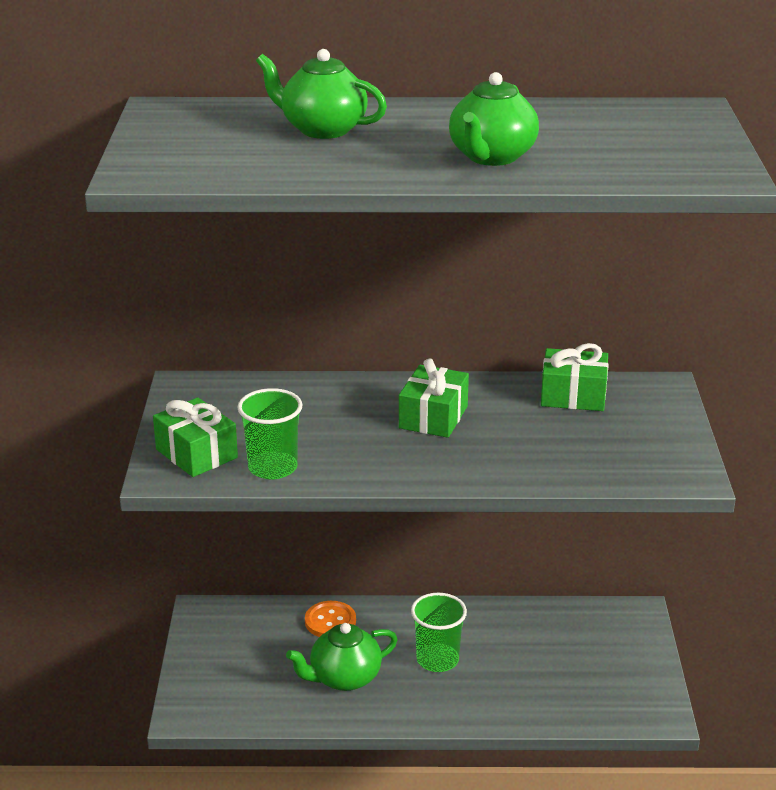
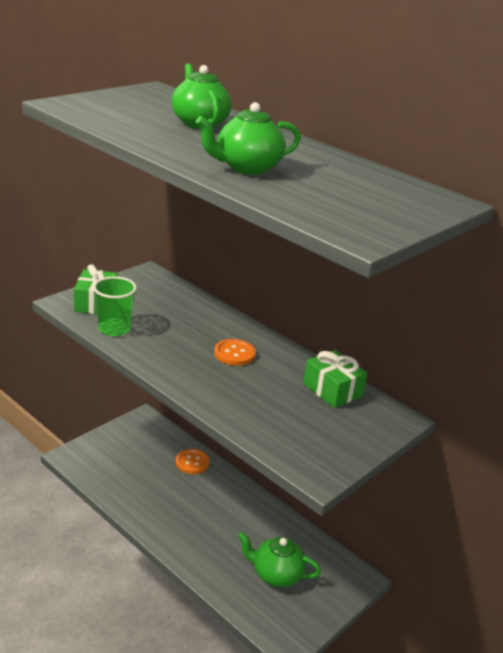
camera: 40 degrees right, 0 degrees up
green teapot [286,623,398,691] -> green teapot moved to [238,532,321,587]
green gift [399,359,469,438] -> orange button [214,339,256,366]
green cup [411,593,467,672] -> none

